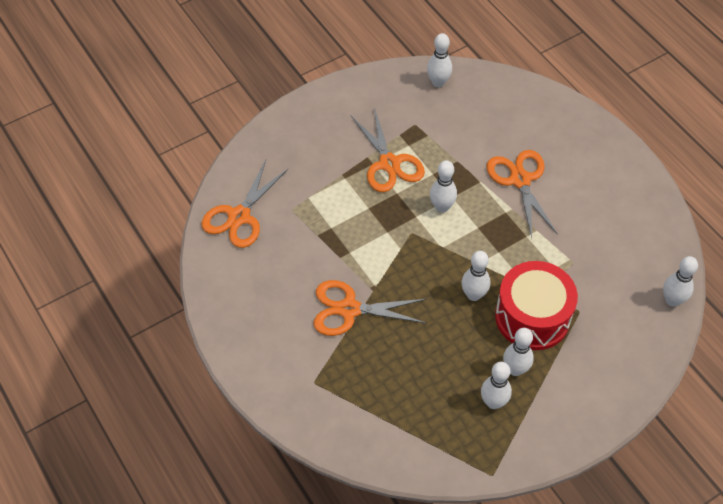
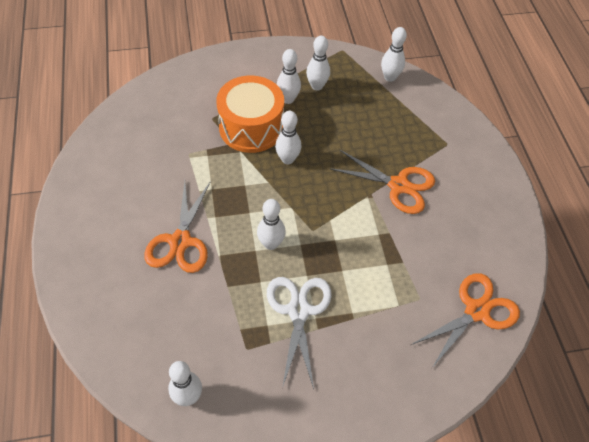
camera: 160 degrees left, 0 degrees up
orange scissors [351,108,425,192] -> white scissors [267,277,331,389]
red drum [495,261,578,350] -> orange drum [216,75,284,153]
white bowling pin [663,256,698,307] -> white bowling pin moved to [381,27,407,82]

